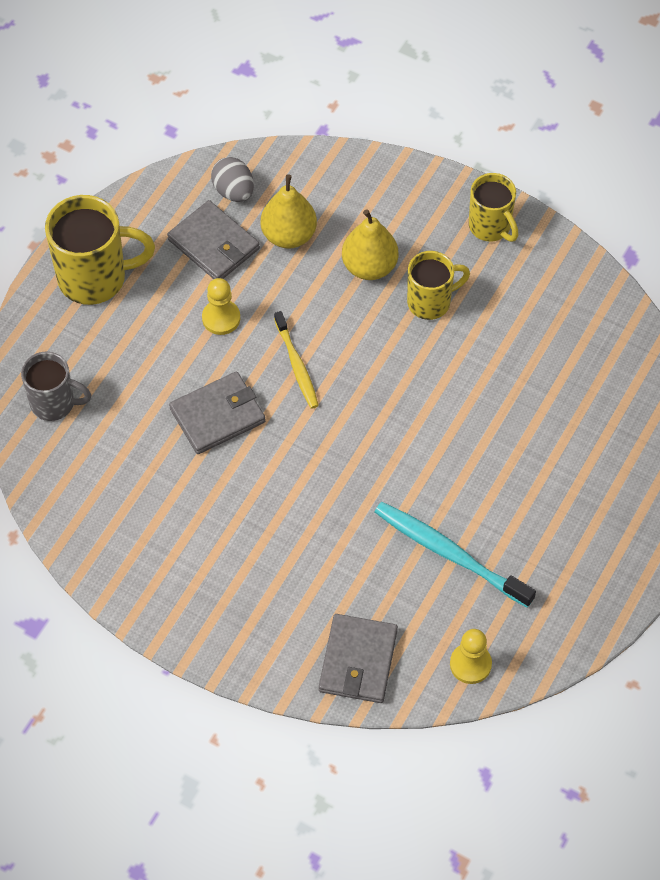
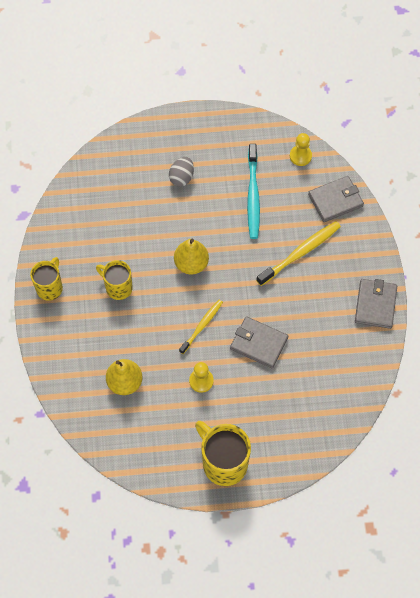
camera: 125 degrees left, 5 degrees up
grey mug [21,351,91,421] -> none
grey wallet [167,200,260,279] -> grey wallet moved to [355,279,397,329]
grey egg [211,157,254,202] -> grey egg moved to [169,157,194,187]
yellow pear [342,209,398,280] -> yellow pear moved to [174,239,209,275]
none -> yellow toothbrush [256,221,341,286]

